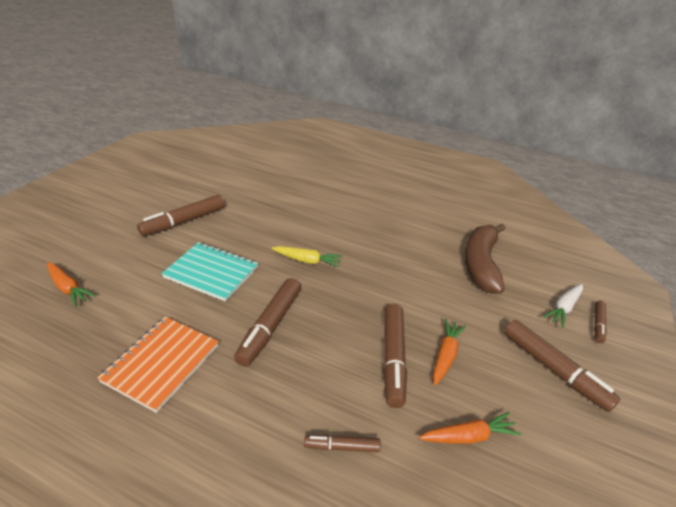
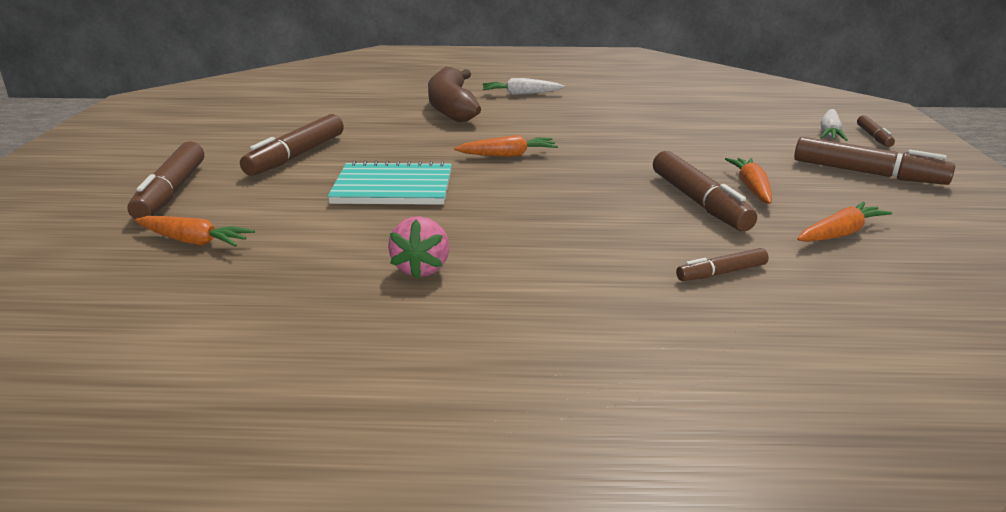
camera: 20 degrees left, 10 degrees down
orange notebook [97,317,219,413] -> pink strawberry [388,216,449,280]
brown marker [234,278,301,367] -> brown marker moved to [127,141,204,219]
yellow carrot [271,246,343,267] -> orange carrot [454,135,558,157]
brown banana [464,224,505,294] -> brown banana moved to [428,67,481,122]
none -> white carrot [483,78,565,95]

